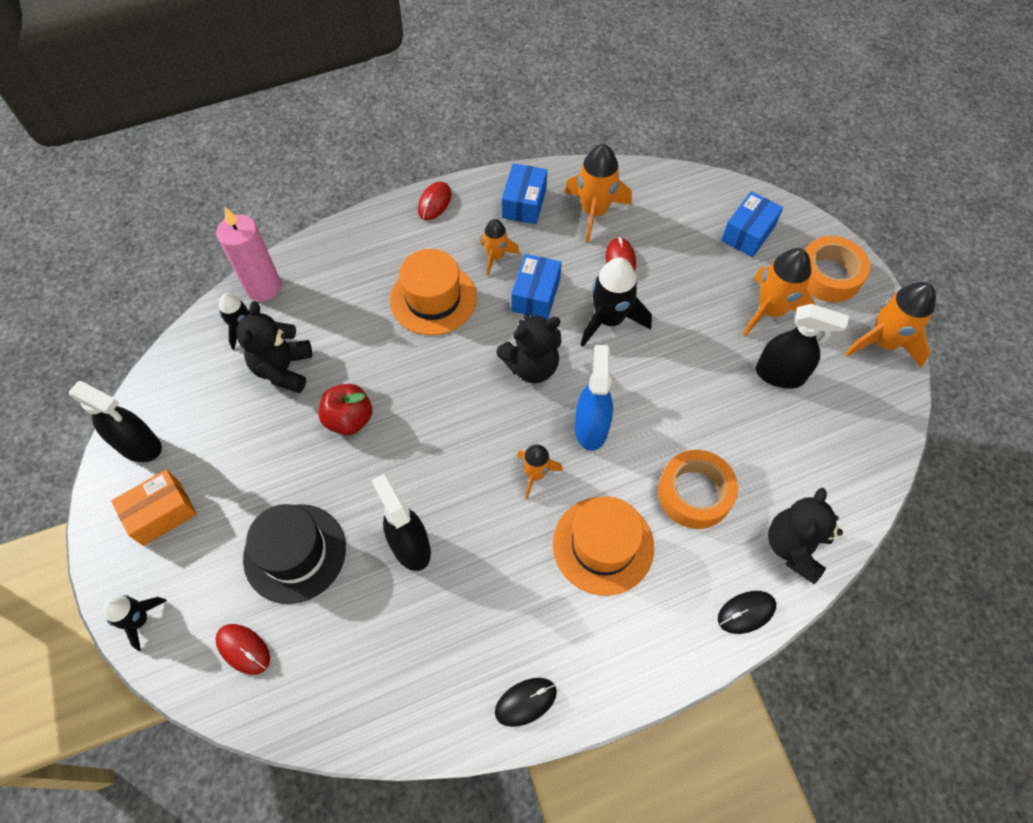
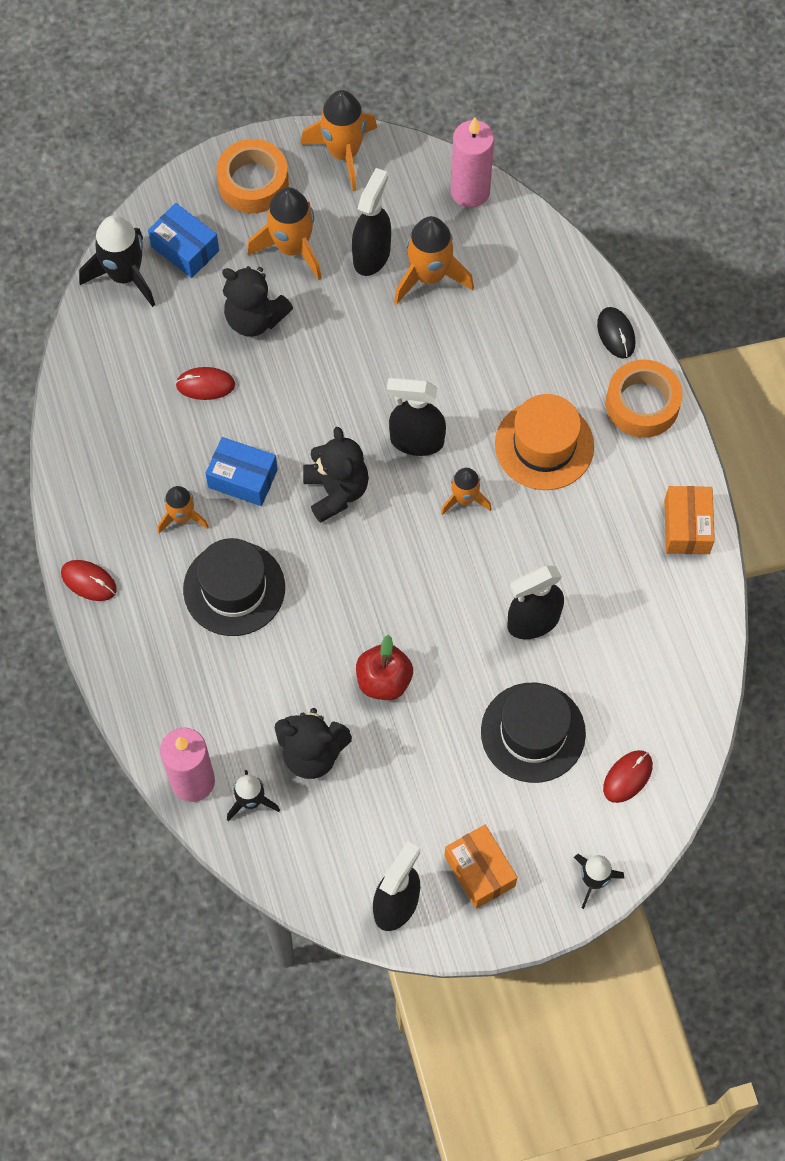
camera: 85 degrees left, 5 degrees up
orange hat [390,249,477,336] -> black hat [183,538,285,636]
black mouse [495,678,557,727] -> orange box [664,486,715,554]
blue box [502,163,547,224] -> none
orange rocket [564,144,632,243] -> orange rocket moved to [394,216,474,304]
blue spray bottle [575,345,613,451] -> black spray bottle [386,378,446,456]
black rocket [581,257,652,347] -> black rocket moved to [79,216,155,307]
orange tape [658,450,738,529] -> orange tape moved to [606,359,683,438]
black teddy bear [768,488,843,584] -> black teddy bear moved to [222,266,293,337]
none -> pink candle [451,117,494,208]

